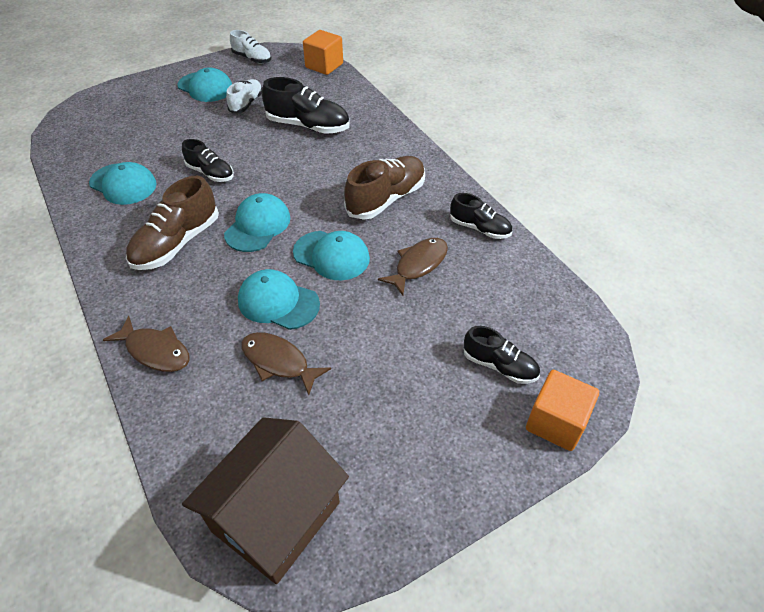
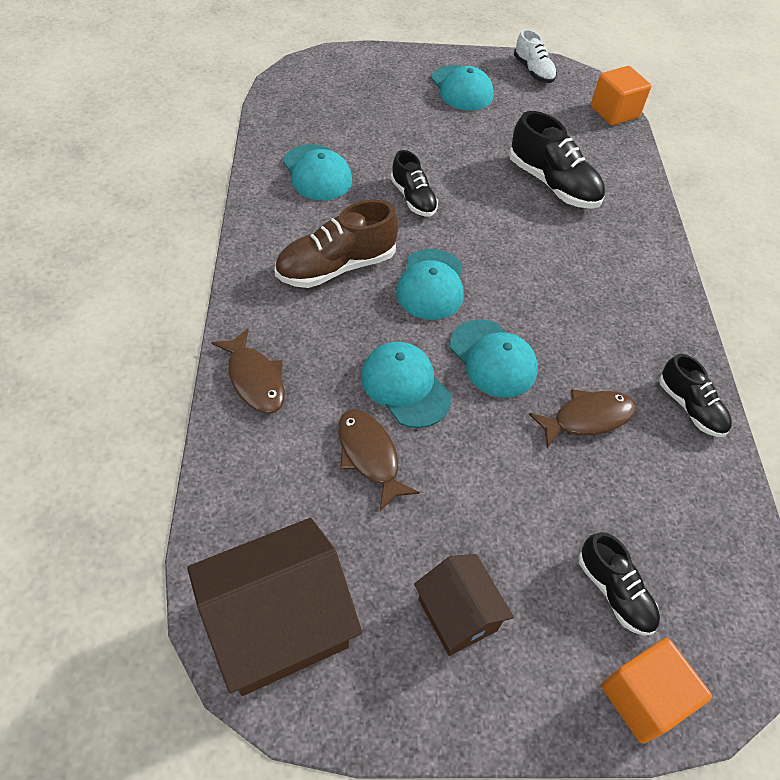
camera: 25 degrees right, 5 degrees up
turquoise cap [224,193,290,252] -> turquoise cap turned 135 degrees clockwise [396,249,464,320]
white shoe [226,79,262,114] -> none
brown shoe [344,156,425,220] -> none
none -> brown house [414,554,514,656]

